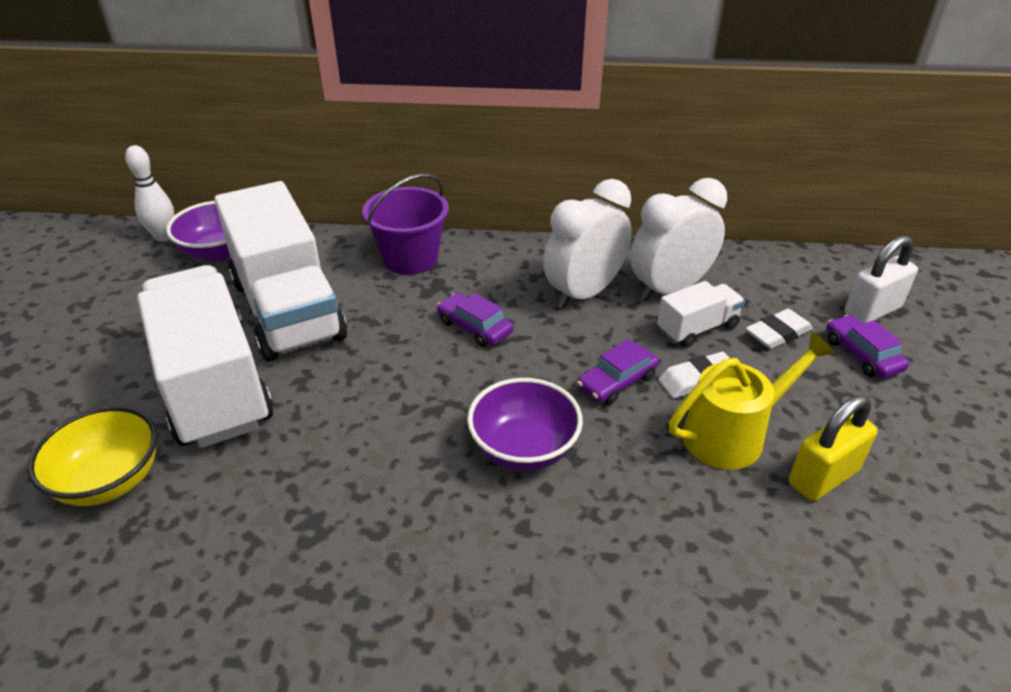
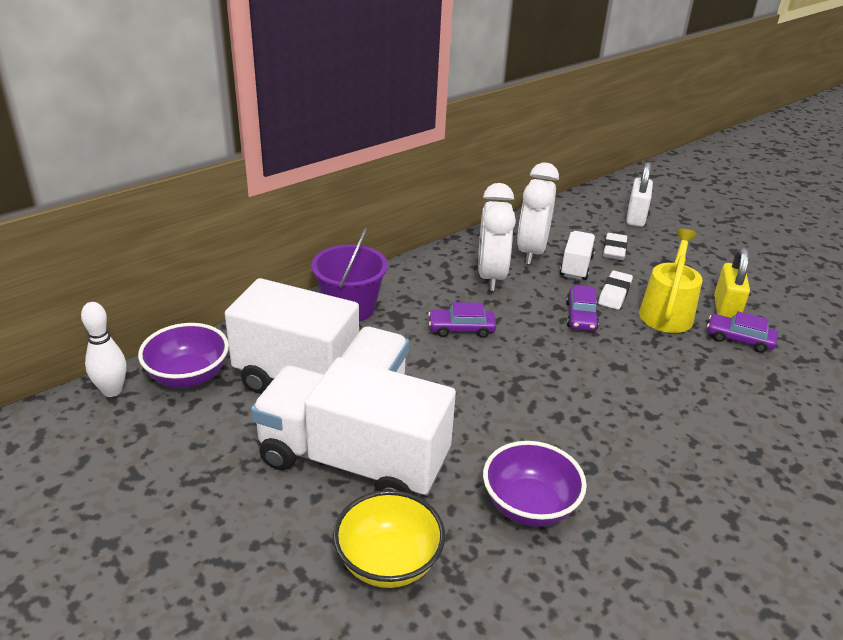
camera: 45 degrees left, 5 degrees down
purple bowl [467,378,583,471] -> purple bowl moved to [483,441,587,527]
purple car [826,315,909,378] -> purple car moved to [707,311,778,353]

